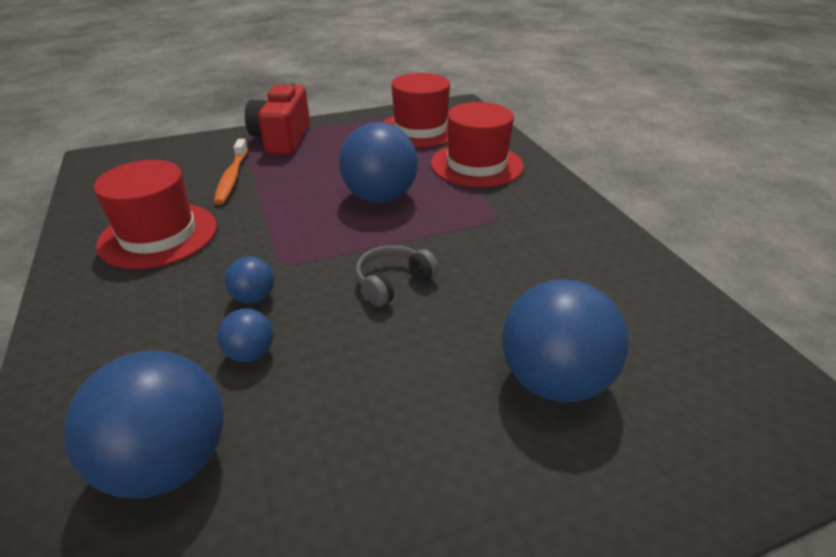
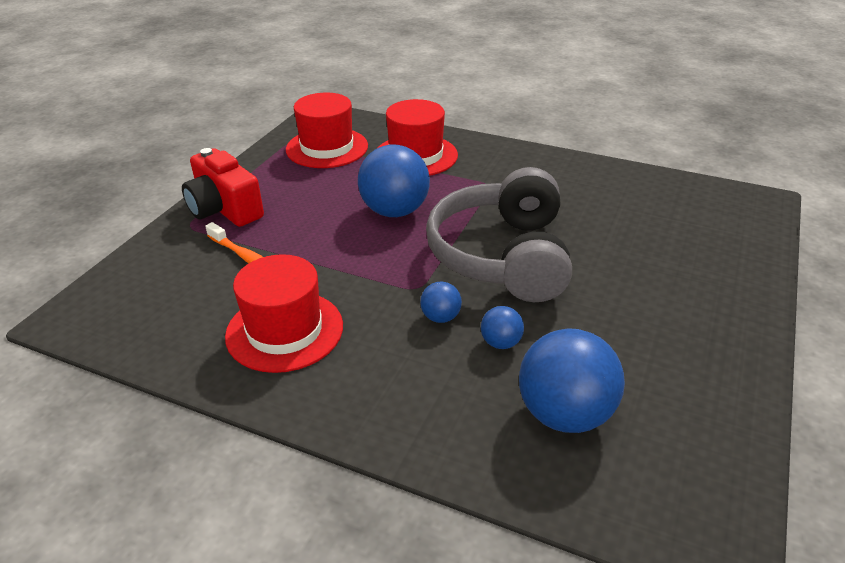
camera: 45 degrees left, 0 degrees up
grey headphones [355,245,439,307] -> grey headphones [426,167,572,302], size x2.47
blue ball [502,279,629,402] -> none

